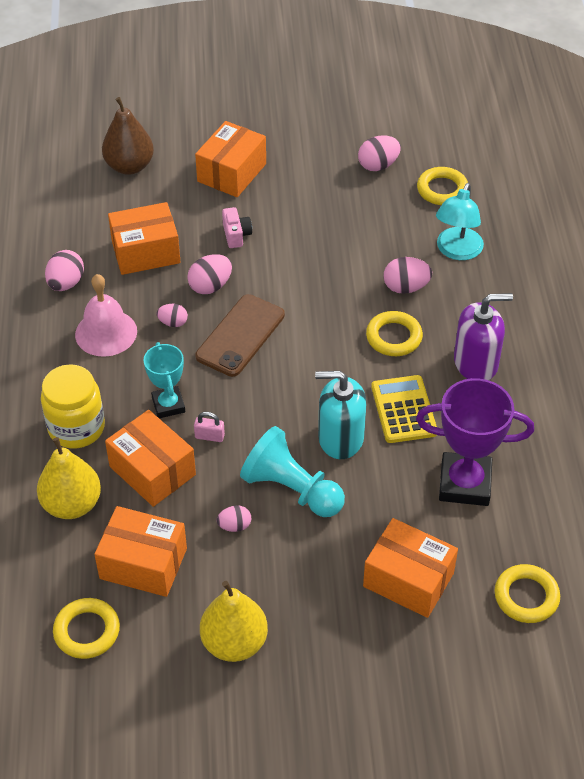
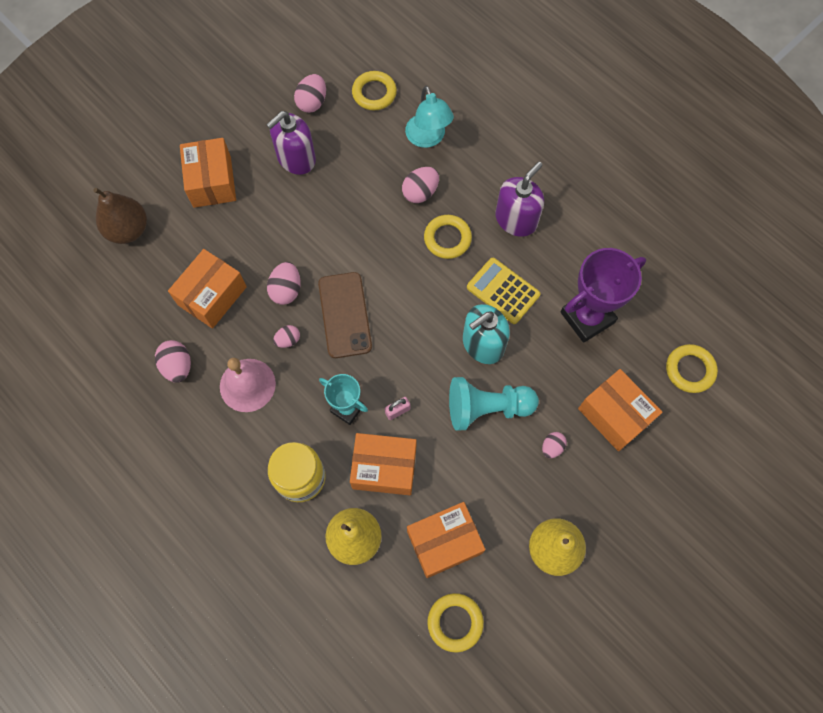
camera: 40 degrees left, 20 degrees up
pink egg [217,505,251,532] -> pink egg moved to [542,432,567,458]
pink camera [222,207,252,248] -> none
orange box [363,518,458,618] -> orange box turned 60 degrees clockwise [578,369,662,451]
none -> purple soap dispenser [267,111,316,175]

